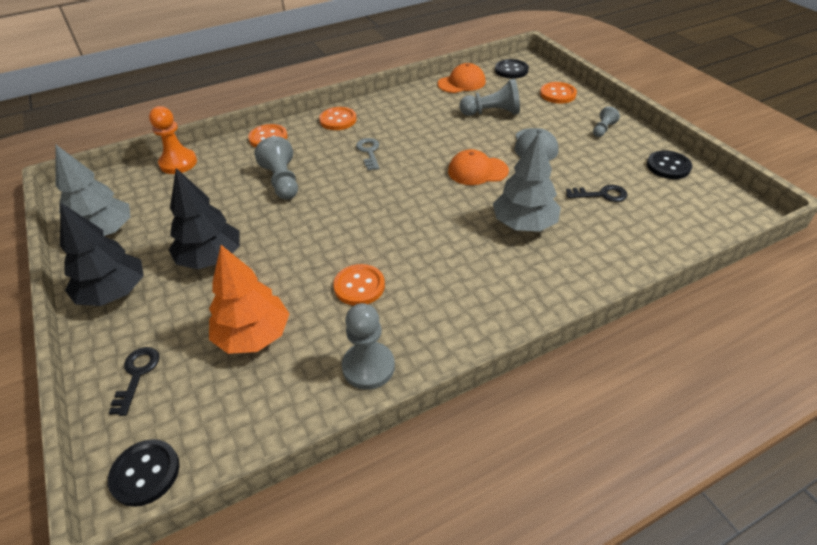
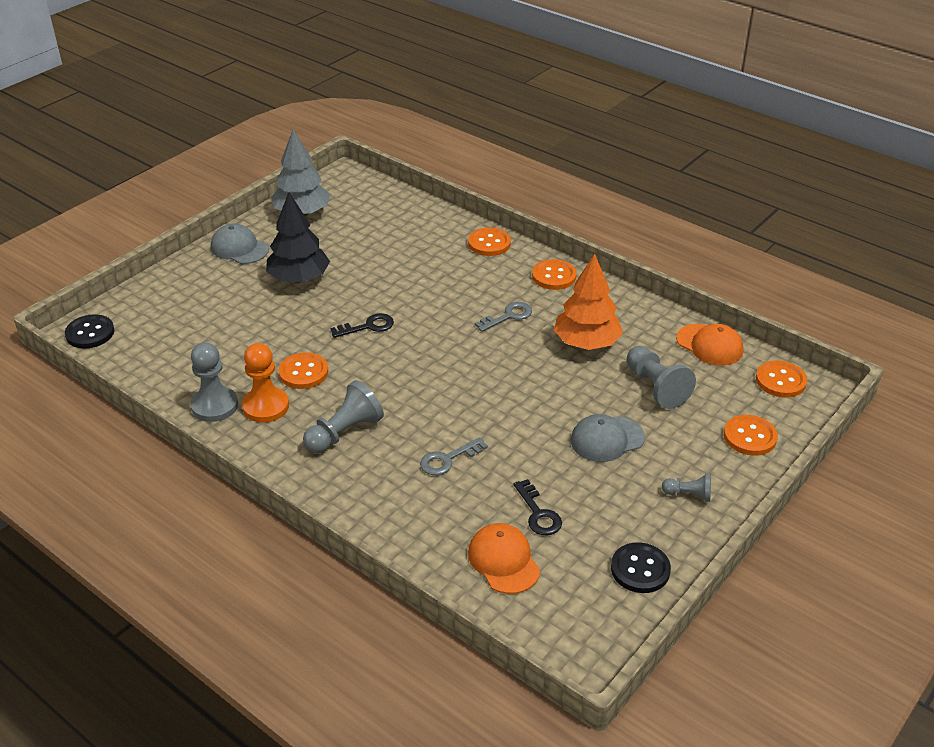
camera: 65 degrees right, 5 degrees down
black tree [60,202,144,306] -> grey cap [211,224,269,264]
black key [109,347,159,416] -> black key moved to [331,313,394,338]
orange pawn [149,106,197,174] -> orange pawn moved to [242,343,289,423]
orange tree [209,245,289,354] -> orange tree moved to [554,254,623,350]
grey pawn [254,136,298,200] -> grey pawn moved to [303,380,384,453]
orange cap [448,149,509,185] -> orange cap moved to [468,523,540,594]
grey tree [493,133,561,232] -> grey key [420,437,488,475]
black button [495,59,529,79] -> orange button [756,360,807,398]

